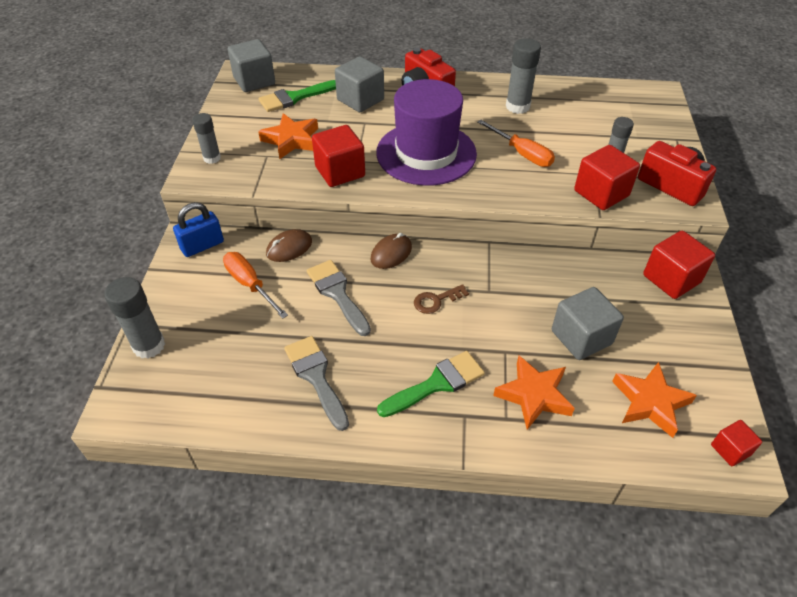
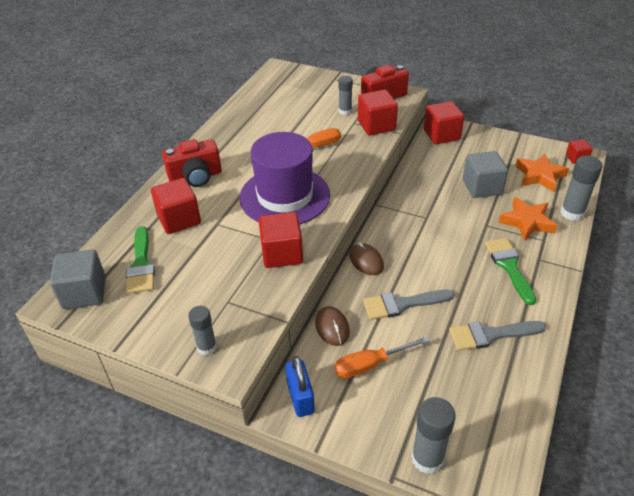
camera: 70 degrees left, 5 degrees down
orange star [258,113,318,159] -> none
grey cube [335,56,384,112] -> red cube [151,178,201,234]
brown key [414,284,469,314] -> none
grey glue stick [506,38,541,114] -> grey glue stick moved to [561,156,602,221]

